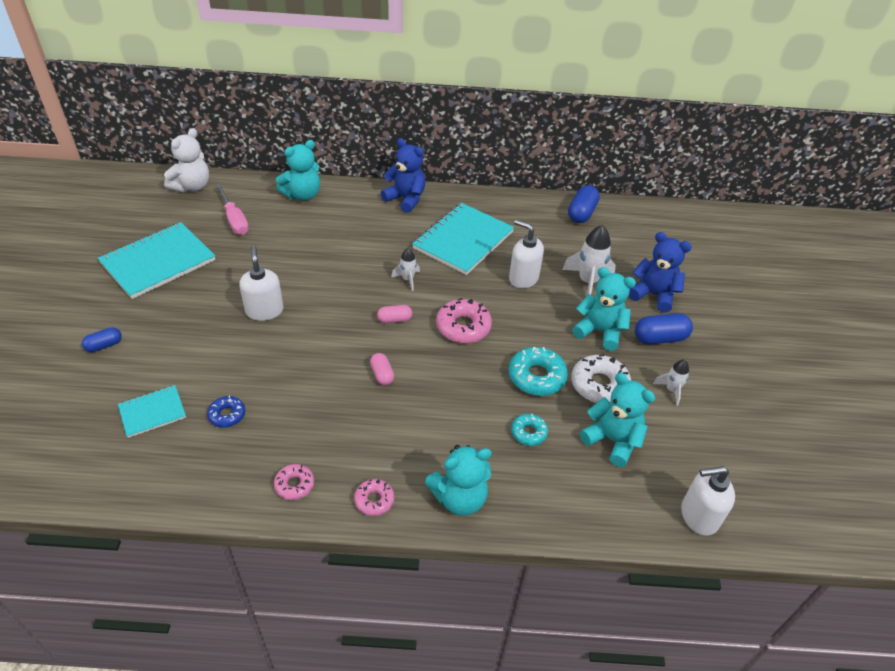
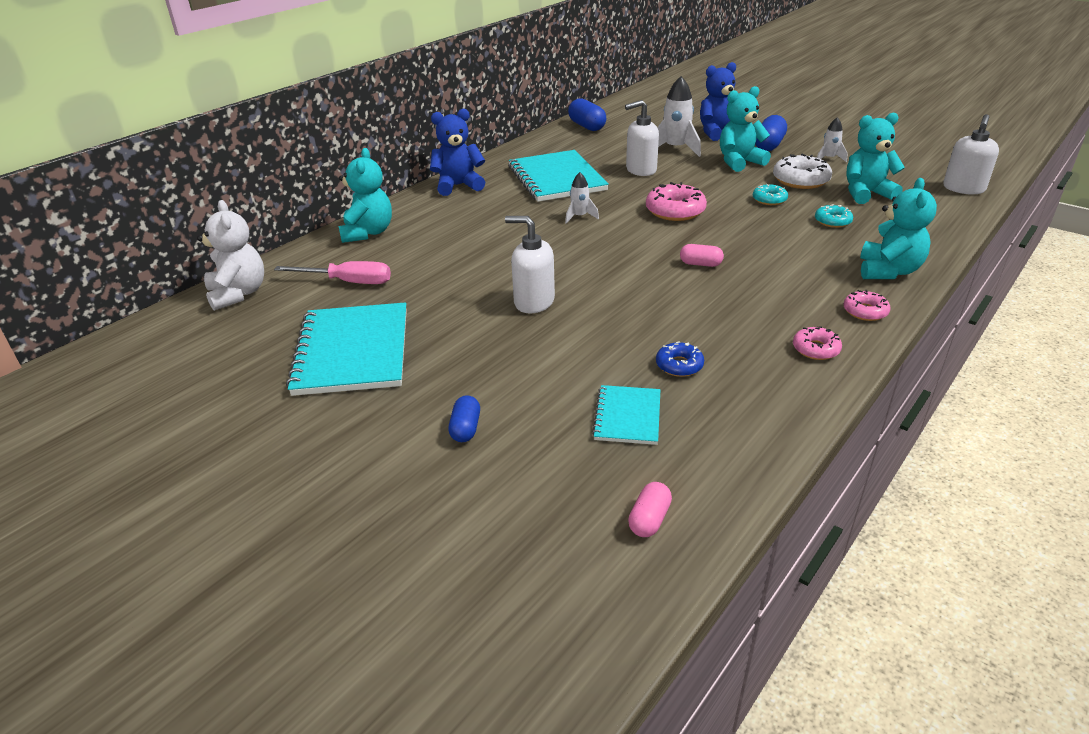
camera: 50 degrees left, 10 degrees down
pink capsule [377,305,412,323] -> pink capsule moved to [628,482,672,537]
turquoise donut [509,347,568,396] -> turquoise donut [753,184,788,205], size x0.58

